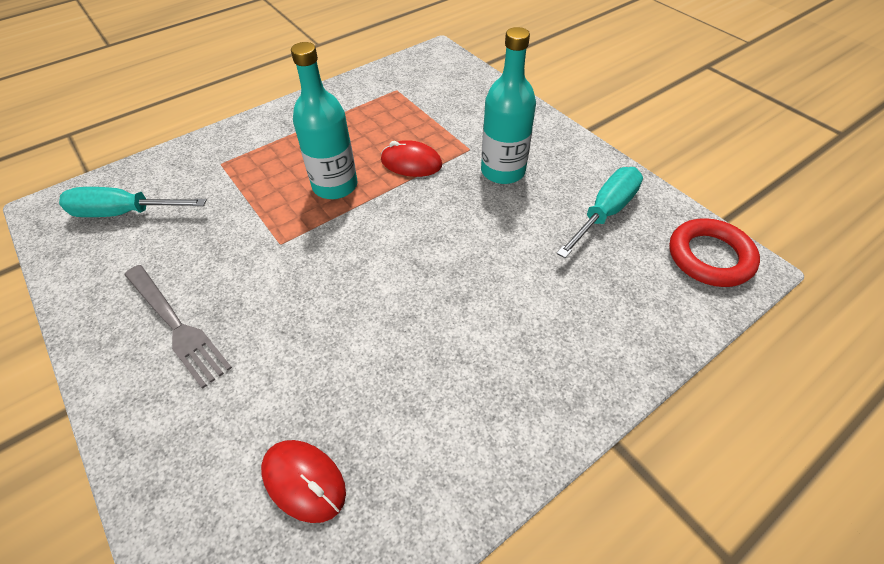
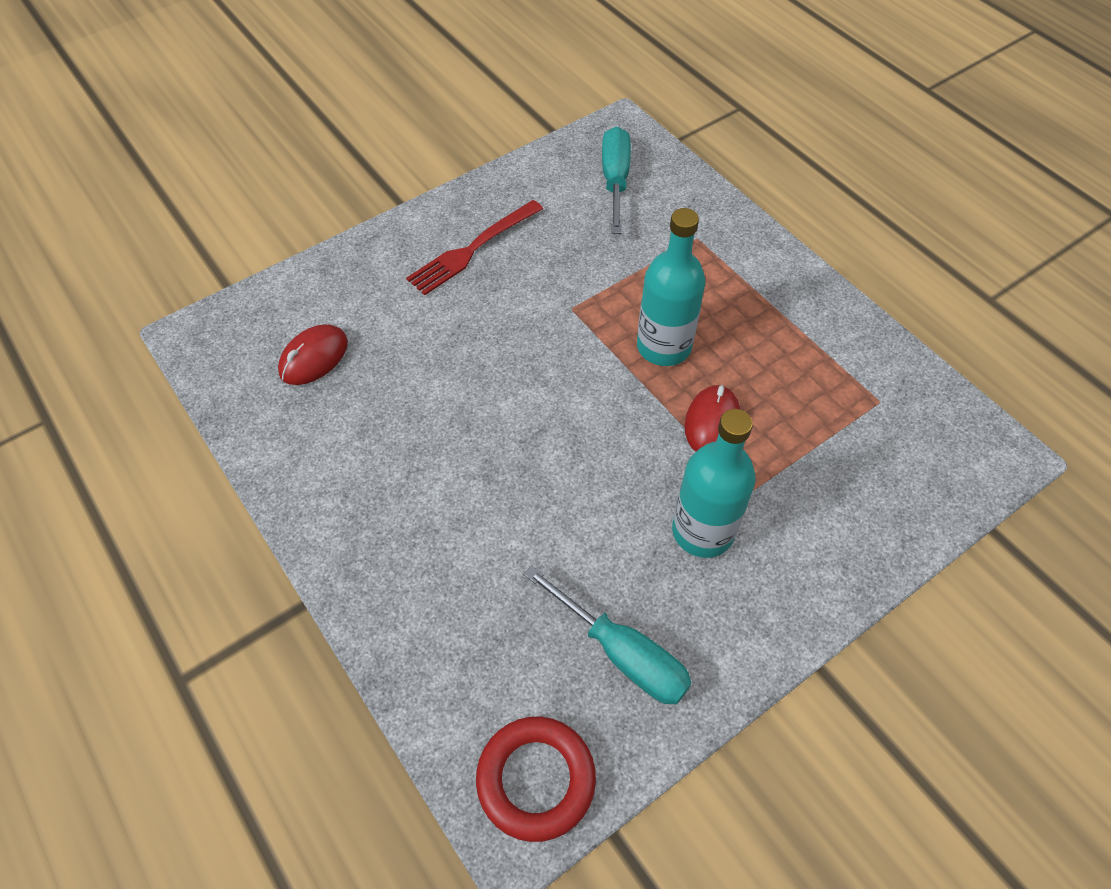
camera: 90 degrees right, 5 degrees up
grey fork [124,265,232,389] -> red fork [406,200,543,295]

